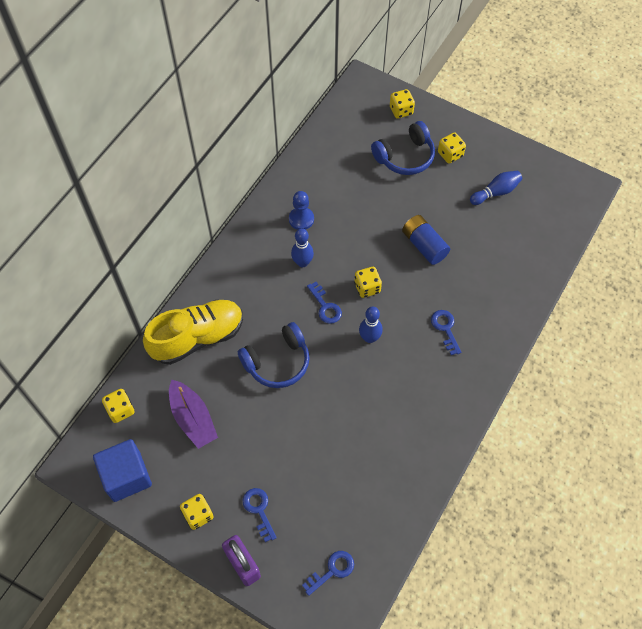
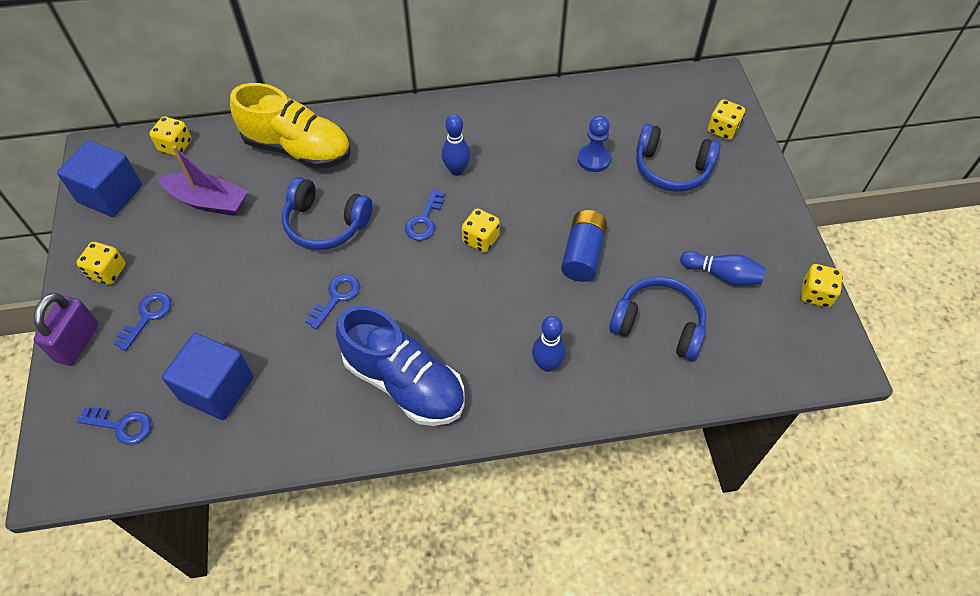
camera: 50 degrees right, 5 degrees down
purple boat [169,380,218,449] -> purple boat turned 90 degrees counterclockwise [158,146,248,216]
blue pawn [289,191,314,230] -> blue pawn moved to [578,116,611,172]
blue bowling pin [359,307,383,343] -> blue bowling pin moved to [532,316,566,372]
blue key [431,310,461,355] -> blue key moved to [305,274,360,330]
yellow dice [438,132,466,163] -> yellow dice moved to [801,264,843,308]
none -> blue cube [162,333,253,420]
none -> blue shoe [336,305,464,426]
none -> blue headphones [609,277,706,361]

